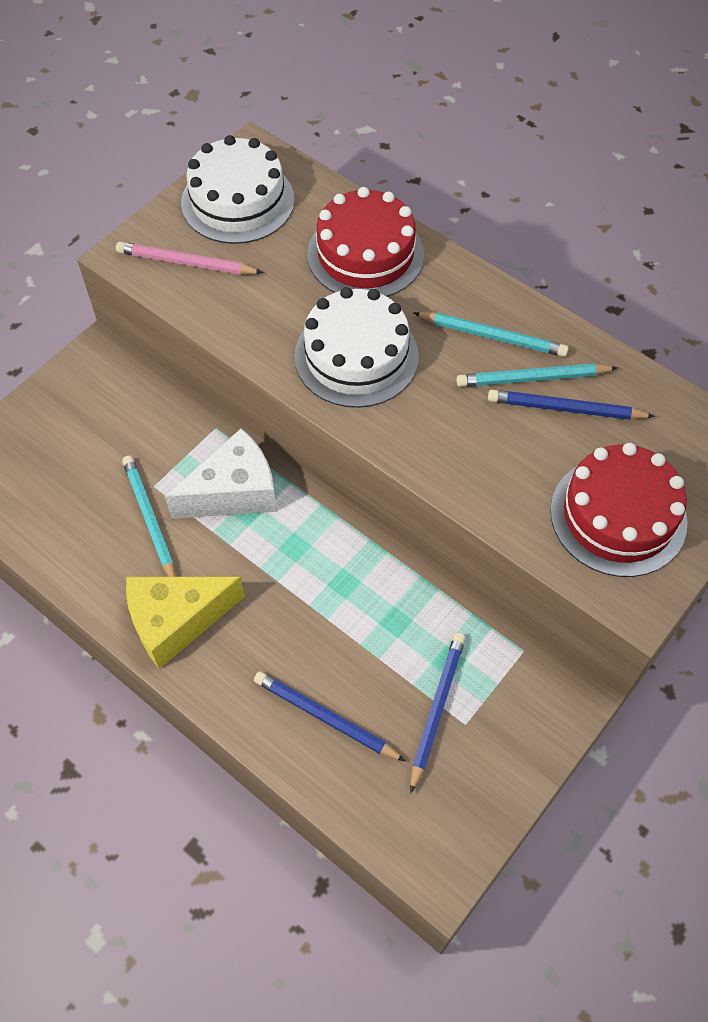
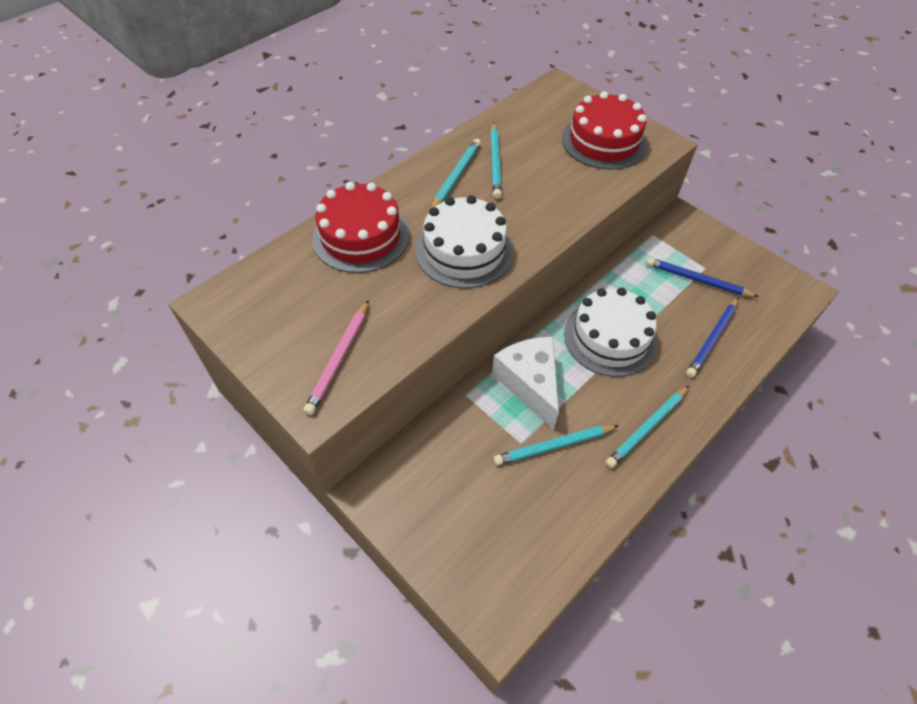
camera: 85 degrees left, 5 degrees down
yellow cheese [126,577,245,669] -> turquoise pencil [606,386,689,468]
white cake [181,135,295,244] -> white cake moved to [564,287,657,377]
blue pencil [488,389,655,420] -> none

